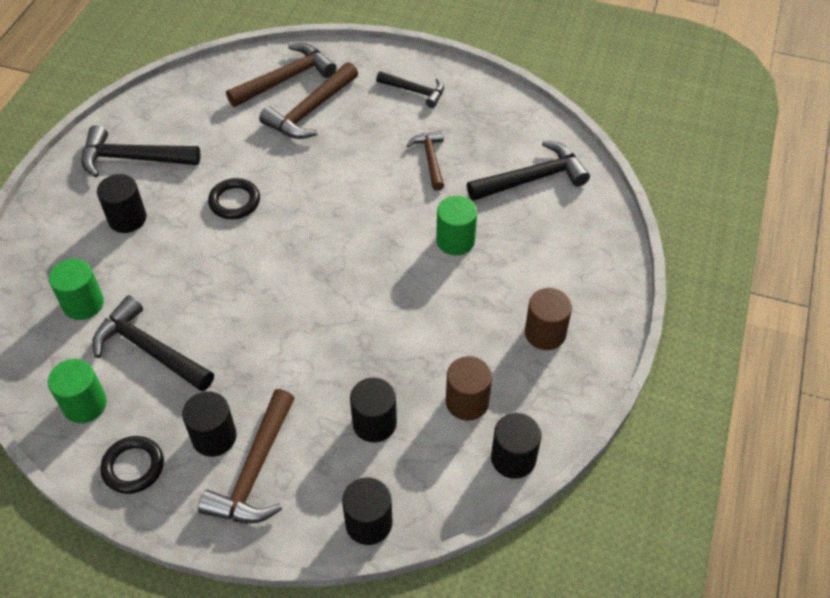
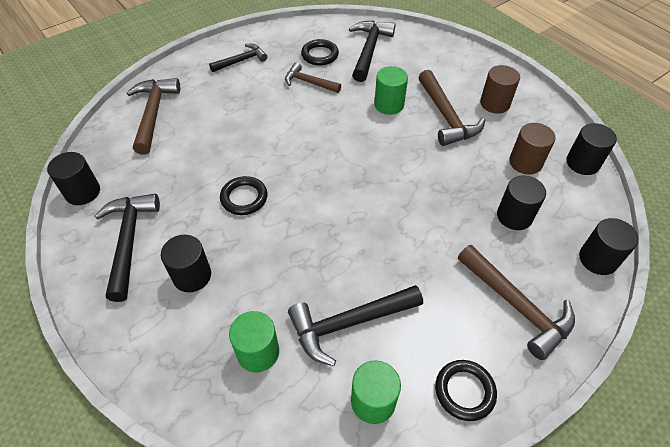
camera: 55 degrees left, 0 degrees up
black hammer [81,125,200,177] -> black hammer turned 135 degrees clockwise [94,194,160,302]
black cylinder [182,391,237,457] -> black cylinder moved to [47,152,100,205]
brown hammer [259,62,358,139] -> brown hammer moved to [418,70,485,146]
none -> black ring [301,39,339,66]

